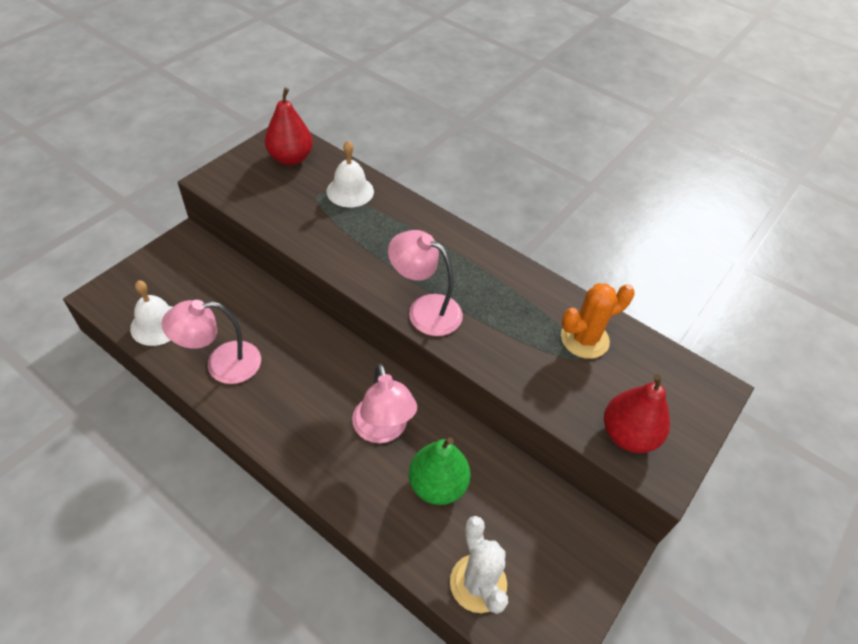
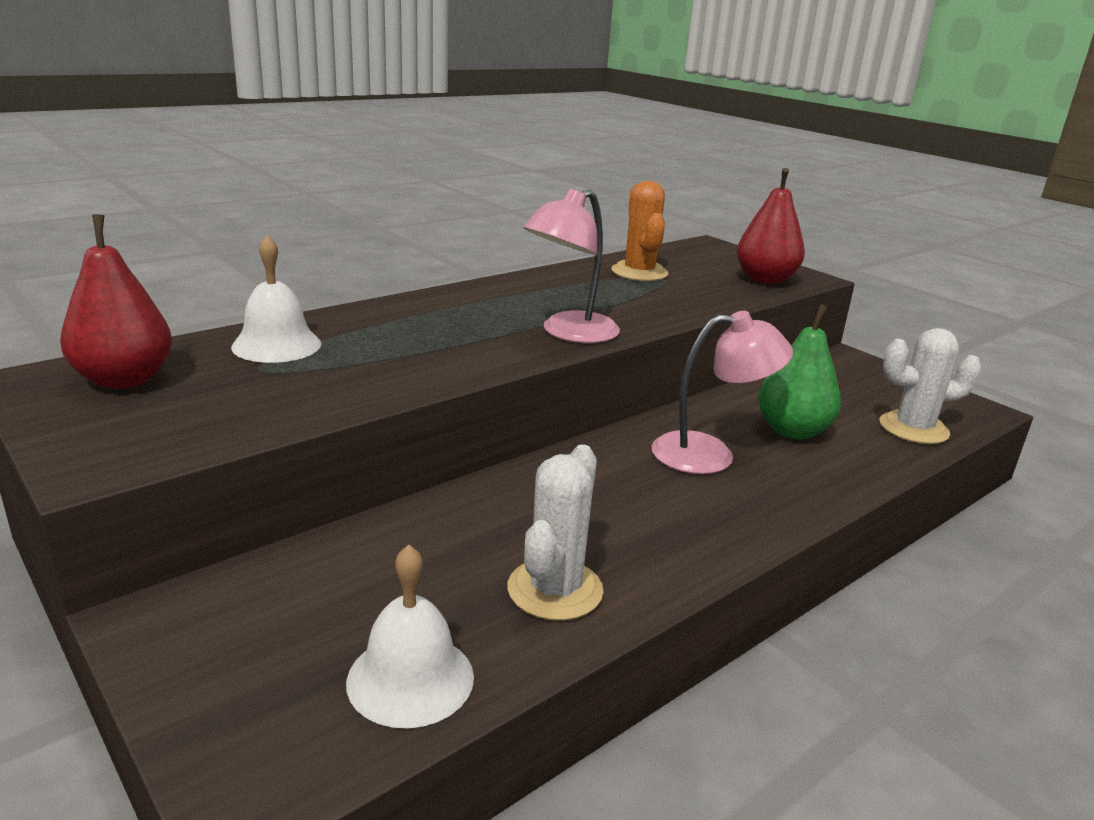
camera: 75 degrees left, 25 degrees down
pink lamp [162,300,261,384] -> white cactus [507,444,603,621]

